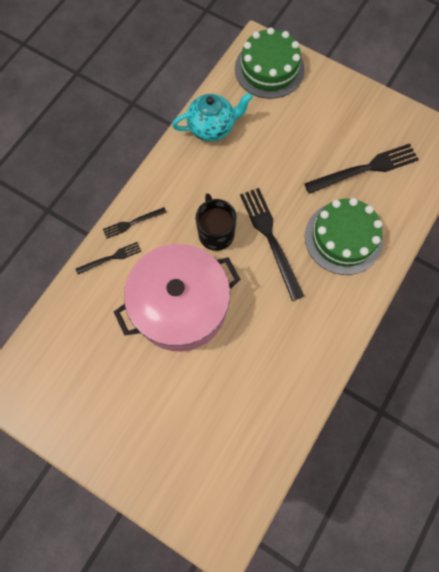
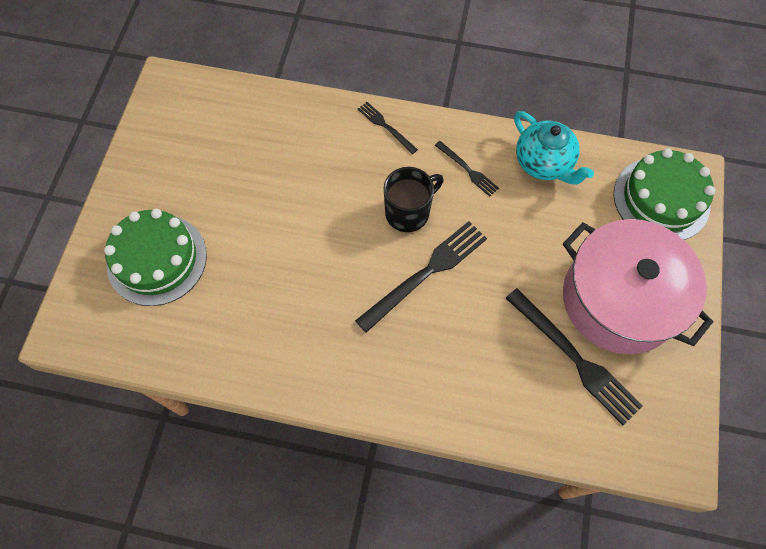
camera: 70 degrees right, 5 degrees down
black fork [76,242,141,274] -> black fork moved to [435,141,499,197]
pink pot [114,244,241,351] -> pink pot moved to [563,219,713,354]
green cake [305,198,383,275] -> green cake moved to [104,209,207,306]

